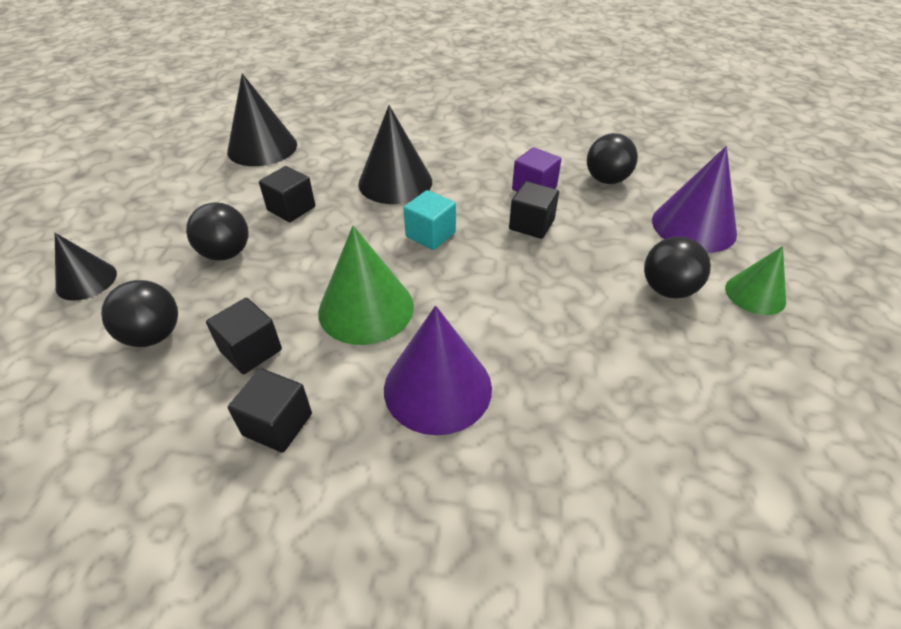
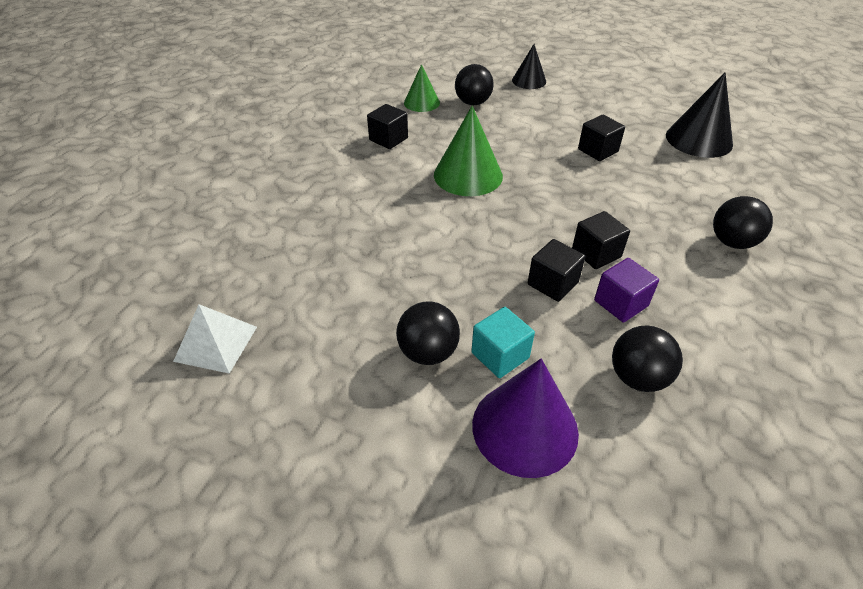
camera: 105 degrees right, 0 degrees up
black ball [186,202,248,261] -> black ball moved to [713,196,773,249]
black cube [206,298,282,374] -> black cube moved to [572,211,630,269]
black cone [358,105,432,204] -> none
purple cone [384,306,492,435] -> none
turquoise cube [403,190,456,250] -> turquoise cube moved to [471,307,535,378]
green cone [725,246,786,315] -> green cone moved to [404,64,440,112]
none -> white pyramid [173,304,257,374]

